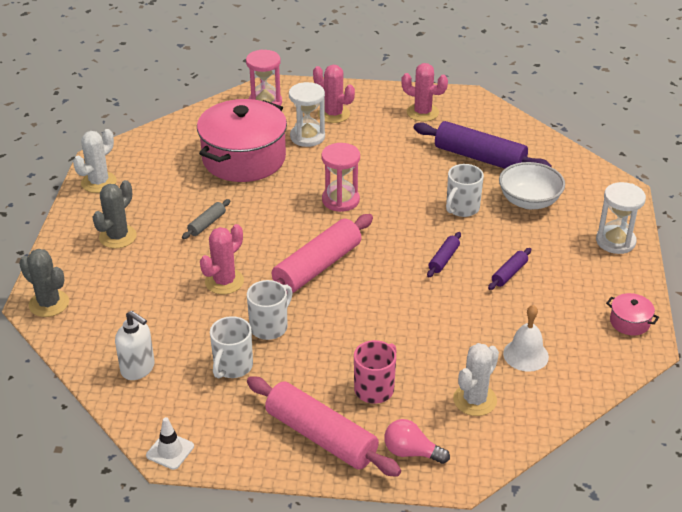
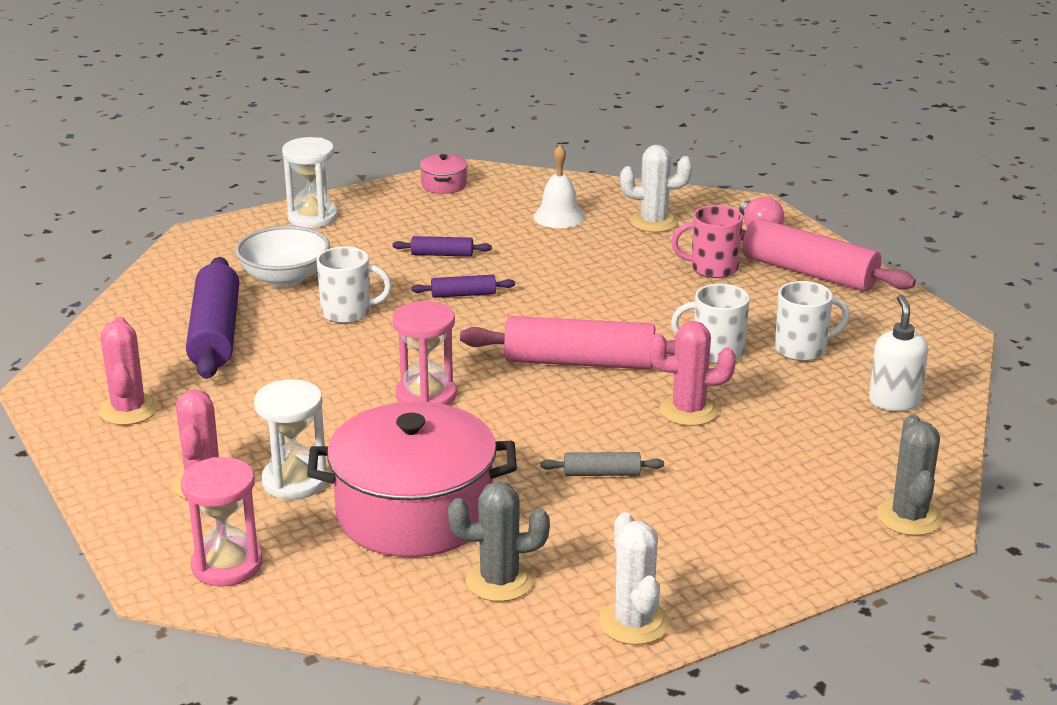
camera: 125 degrees left, 10 degrees down
white cactus [73,129,117,193] -> white cactus turned 75 degrees clockwise [599,512,670,645]
grey cactus [93,180,137,248] -> grey cactus moved to [448,481,550,602]
white traffic cone [146,417,194,470] -> none
pink rolling pin [247,376,401,477] -> pink rolling pin turned 60 degrees counterclockwise [741,218,916,292]

